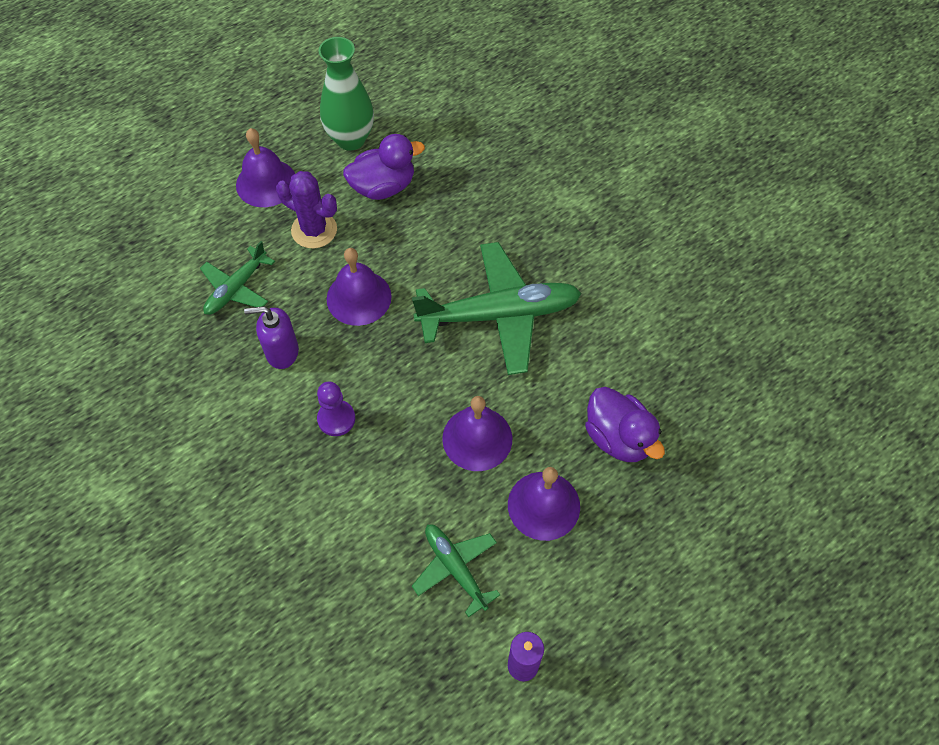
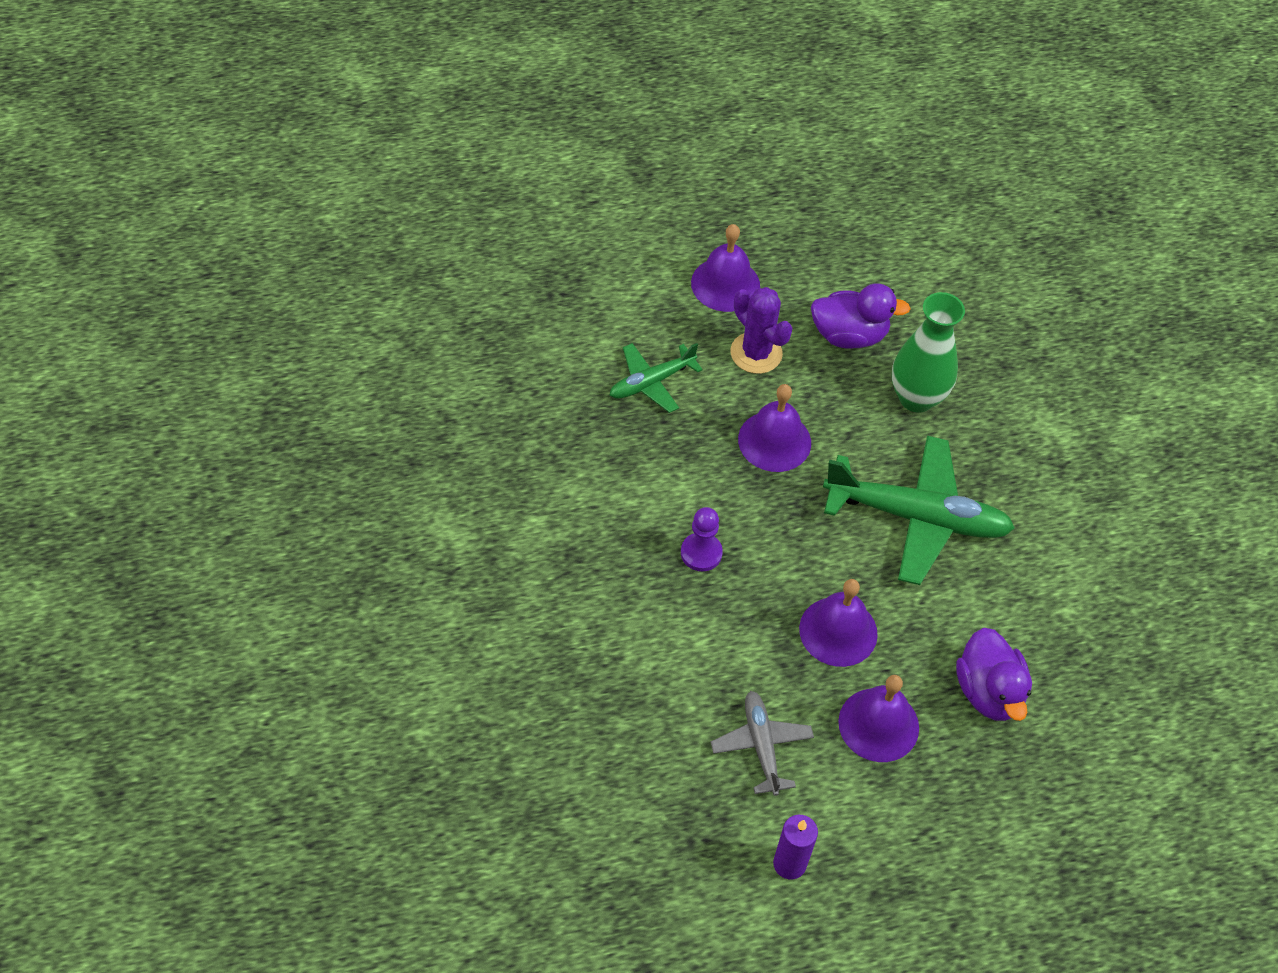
camera: 20 degrees right, 5 degrees down
purple soap dispenser [244,306,299,369] -> none
green vase [318,37,374,151] -> green vase moved to [892,292,965,413]
green plane [412,524,500,617] -> grey plane [711,691,814,796]

